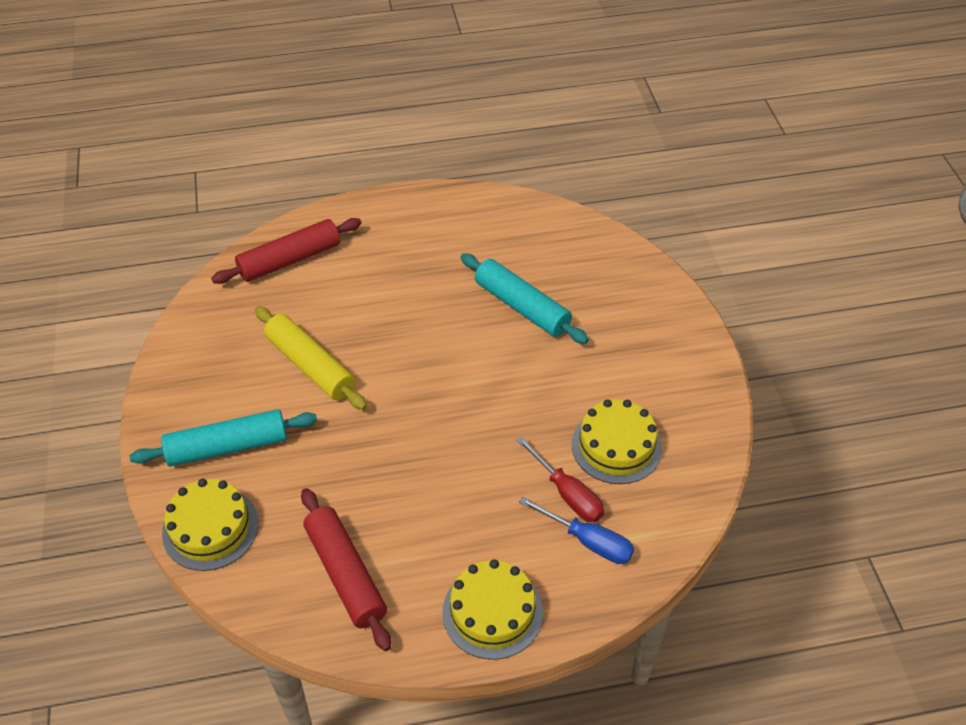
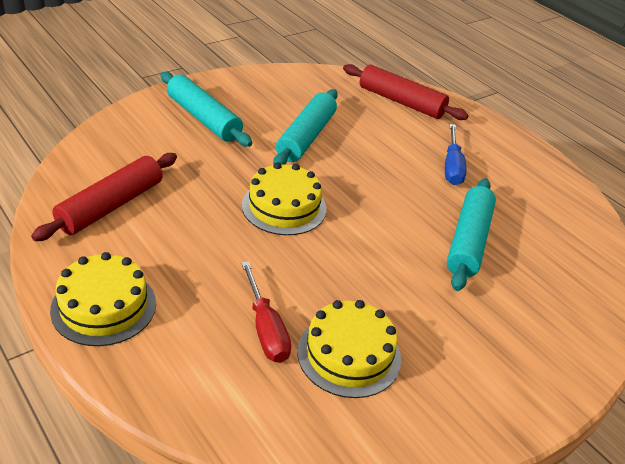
camera: 60 degrees right, 10 degrees down
yellow cake [162,479,258,571] -> yellow cake moved to [242,162,327,235]
yellow rolling pin [255,306,367,410] -> turquoise rolling pin [273,89,338,165]
red screwdriver [516,436,604,523] -> red screwdriver turned 45 degrees counterclockwise [241,261,291,363]
blue screwdriver [519,497,634,564] -> blue screwdriver moved to [445,124,467,185]

